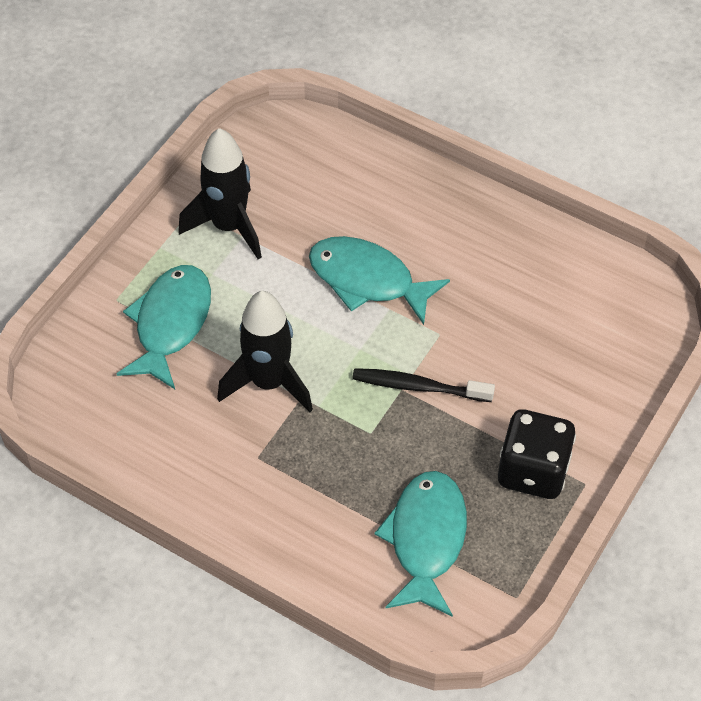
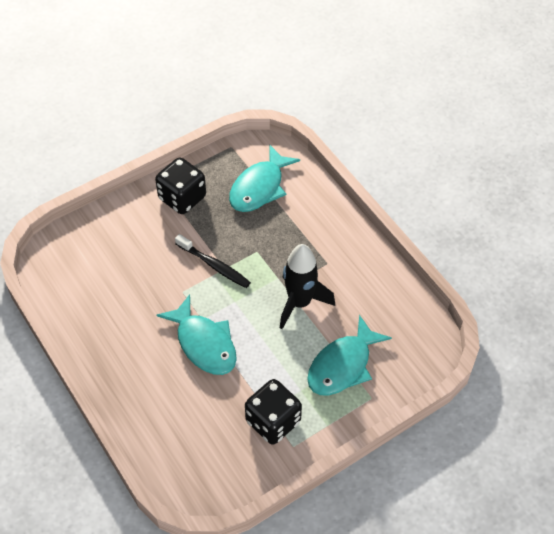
camera: 155 degrees left, 0 degrees up
black rocket [178,128,262,259] -> black dice [245,379,302,444]

